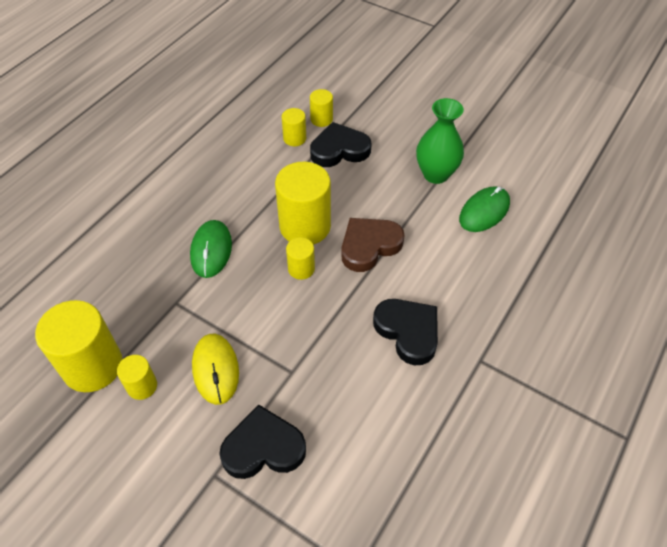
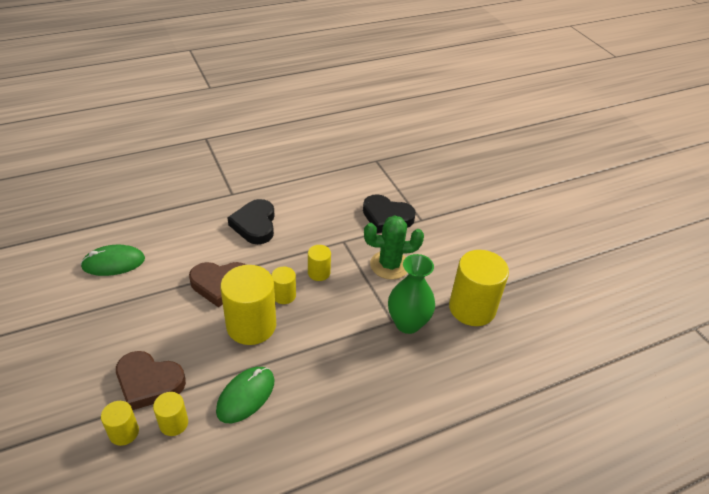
camera: 150 degrees left, 10 degrees down
yellow cylinder [117,355,157,400] -> yellow cylinder moved to [308,245,331,281]
green mouse [190,220,232,278] -> green mouse moved to [216,367,275,423]
yellow mouse [192,334,239,405] -> green cactus [364,215,424,280]
black heart [310,122,371,167] -> brown heart [116,351,186,410]
green vase [416,98,464,184] -> green vase moved to [388,254,435,334]

